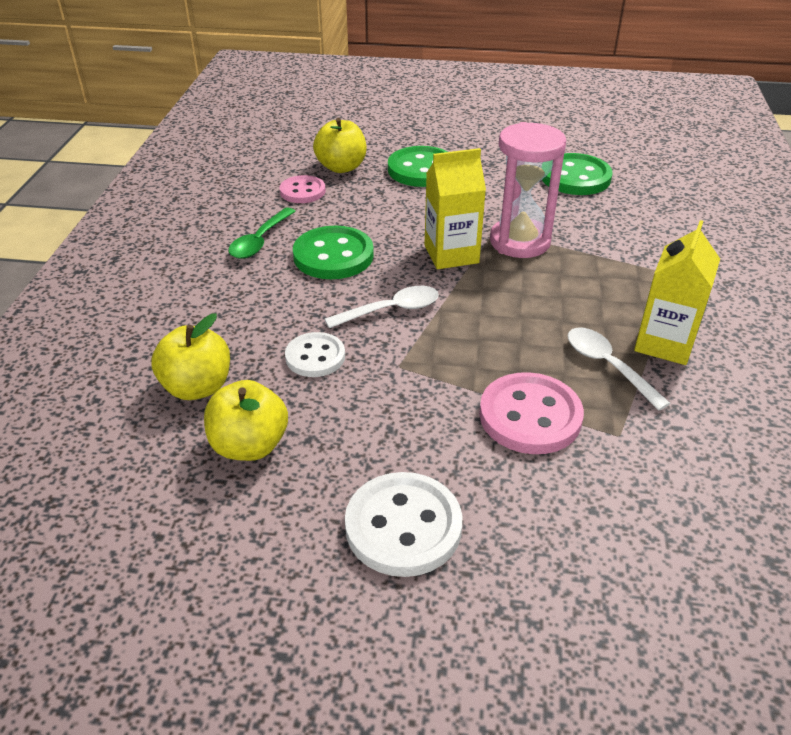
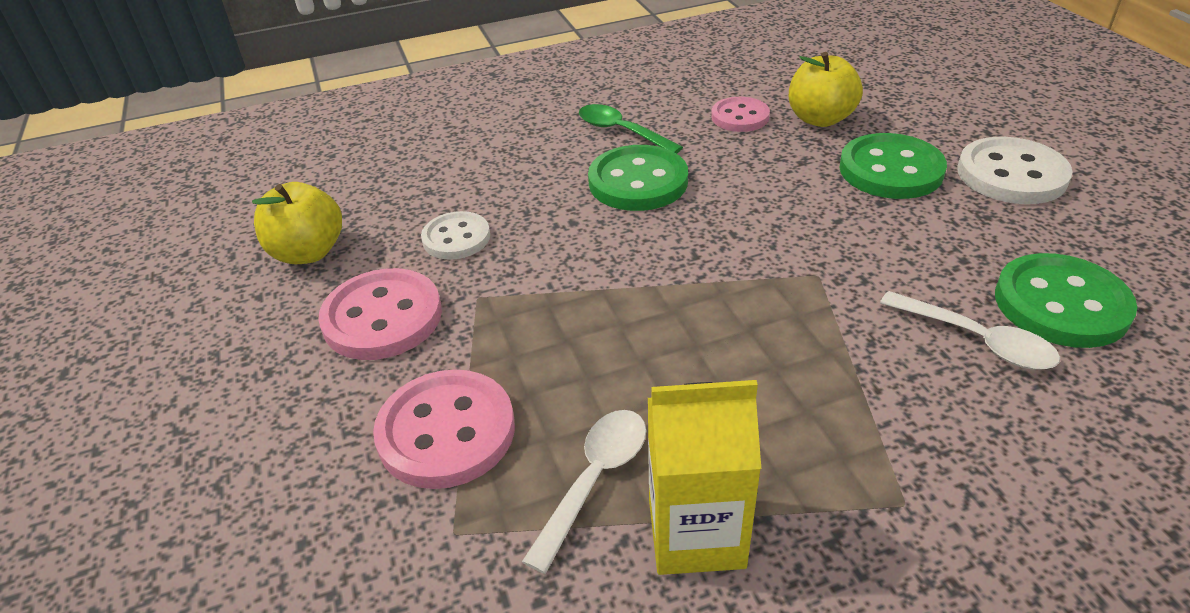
camera: 65 degrees right, 0 degrees up
yellow apple [151,313,230,400] -> none
green spoon [228,208,296,259] -> green spoon turned 45 degrees clockwise [579,104,683,154]
white spoon [325,286,439,328] -> white spoon moved to [880,291,1060,370]
white button [345,472,462,577] -> white button moved to [957,137,1073,204]
yellow carton [425,148,486,269] -> none
pink hourglass [490,122,566,258] -> none
none -> pink button [318,268,442,360]

